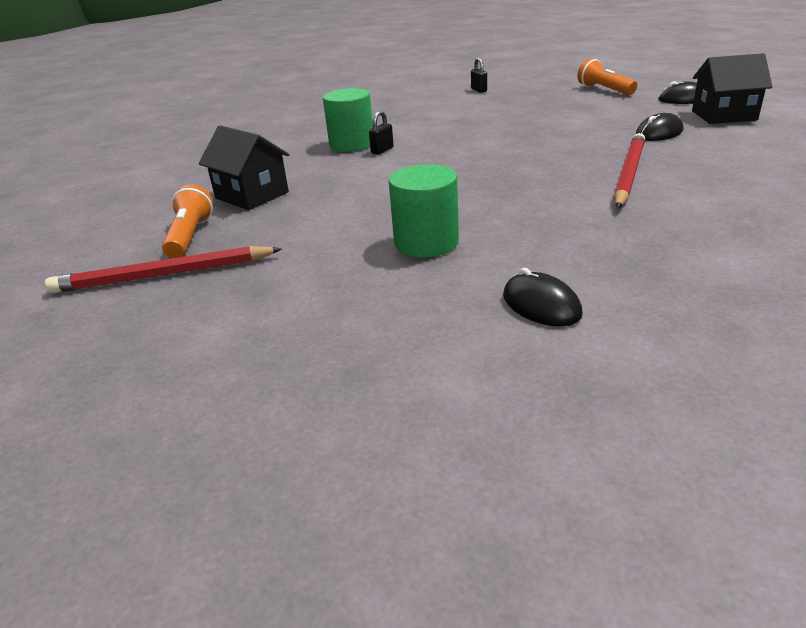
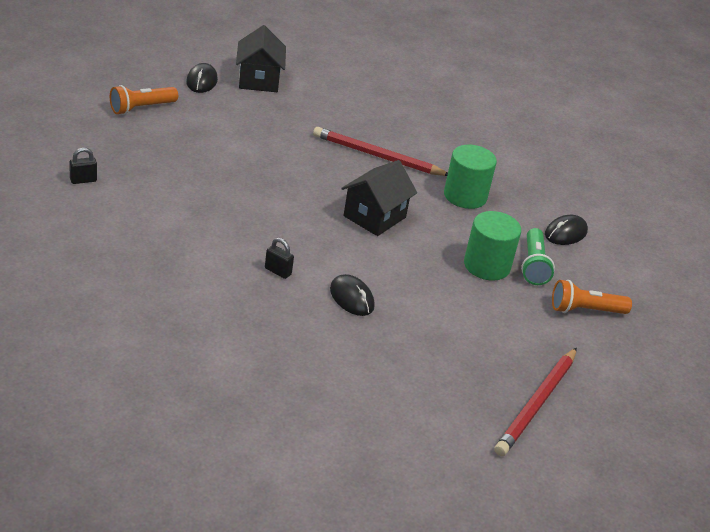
camera: 100 degrees left, 5 degrees up
red pencil [45,246,282,293] -> red pencil turned 45 degrees clockwise [494,348,577,456]
orange flashlight [162,185,213,258] -> orange flashlight moved to [552,280,632,314]
black house [199,125,289,210] -> black house moved to [341,160,417,236]
green cylinder [323,88,373,152] -> green cylinder moved to [444,145,497,209]
black mouse [636,113,683,141] -> black mouse moved to [330,274,375,316]
none -> green flashlight [521,228,555,285]

